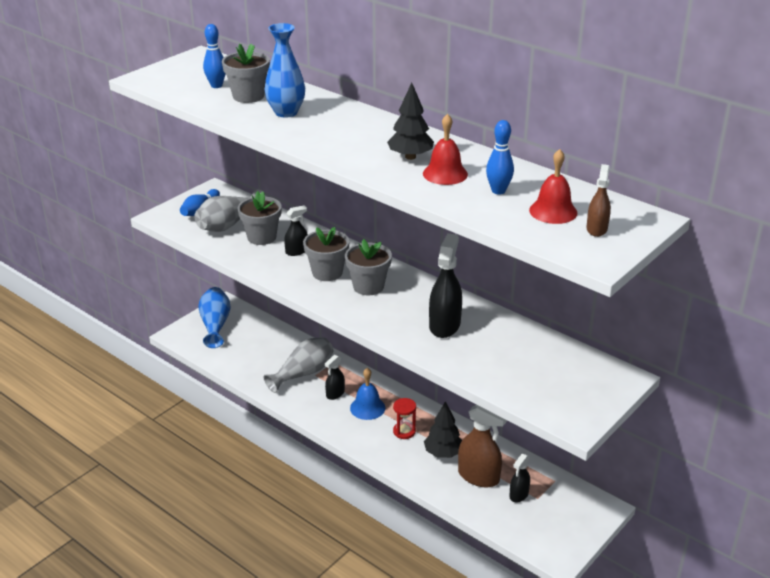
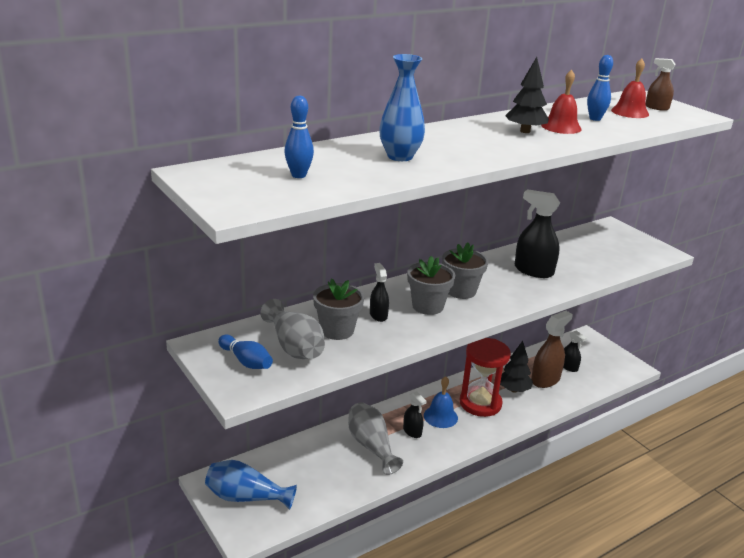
camera: 75 degrees left, 5 degrees down
grey flower pot [222,43,270,103] -> none
red hourglass [393,398,416,439] -> red hourglass [460,338,511,417], size x2.04

